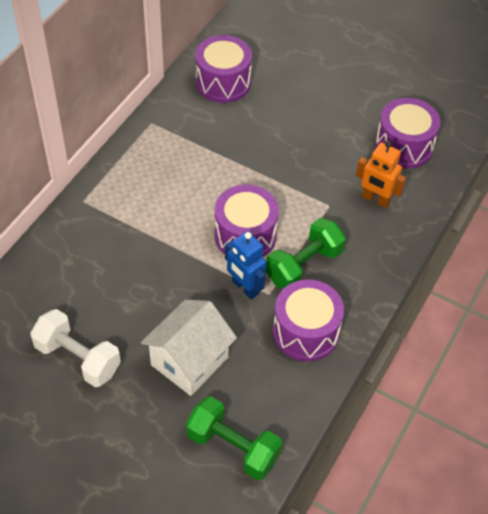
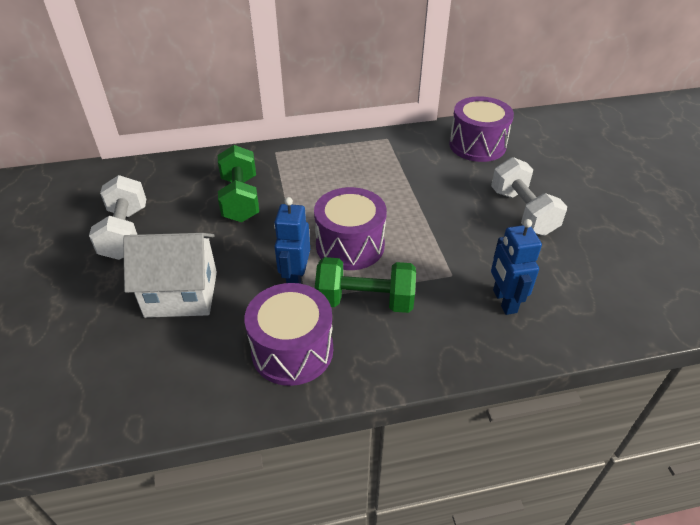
camera: 50 degrees right, 10 degrees down
green dumbbell [186,396,282,480] -> green dumbbell moved to [218,145,259,222]
orange robot [356,141,406,208] -> blue robot [491,219,542,315]
purple drum [375,98,441,169] -> none
none -> white dumbbell [491,157,567,236]

